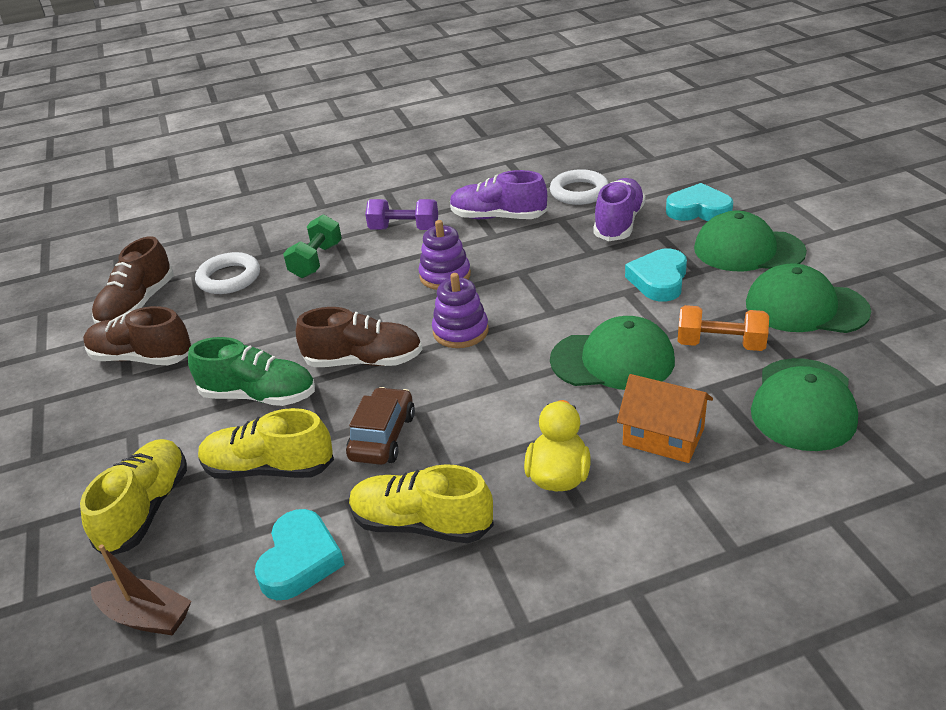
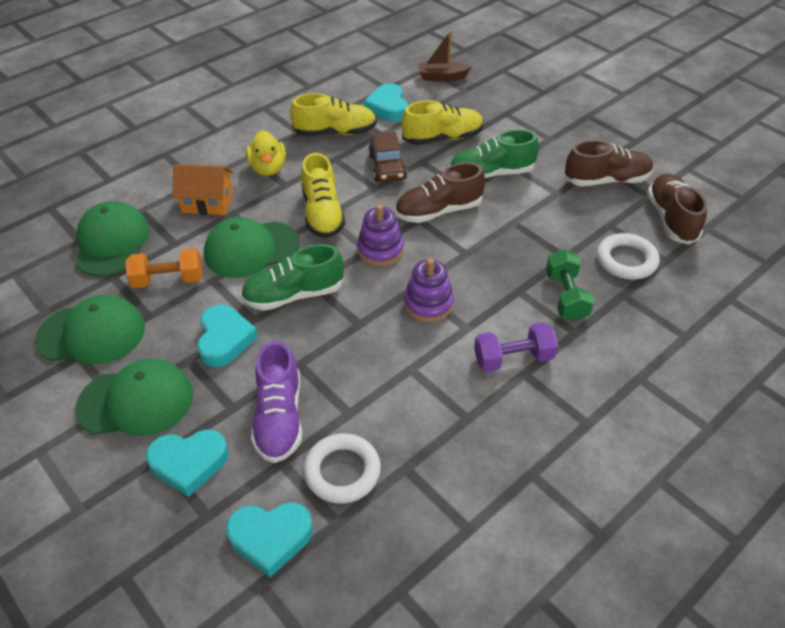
camera: 155 degrees right, 10 degrees up
yellow shoe [80,439,187,555] -> yellow shoe moved to [301,153,345,238]
purple shoe [450,170,547,219] -> none
none -> turquoise heart [226,502,313,577]
none -> green shoe [241,244,344,311]

